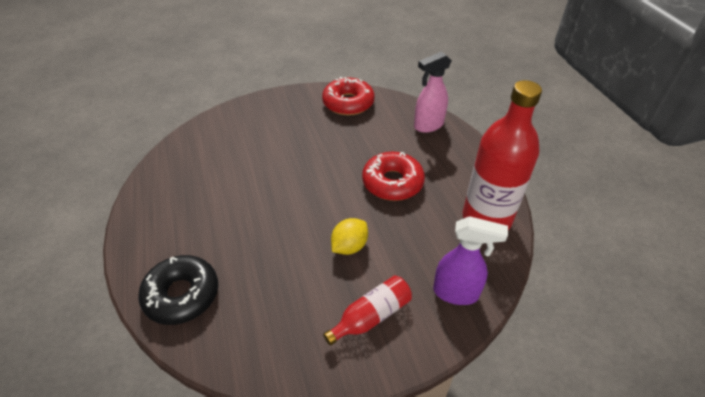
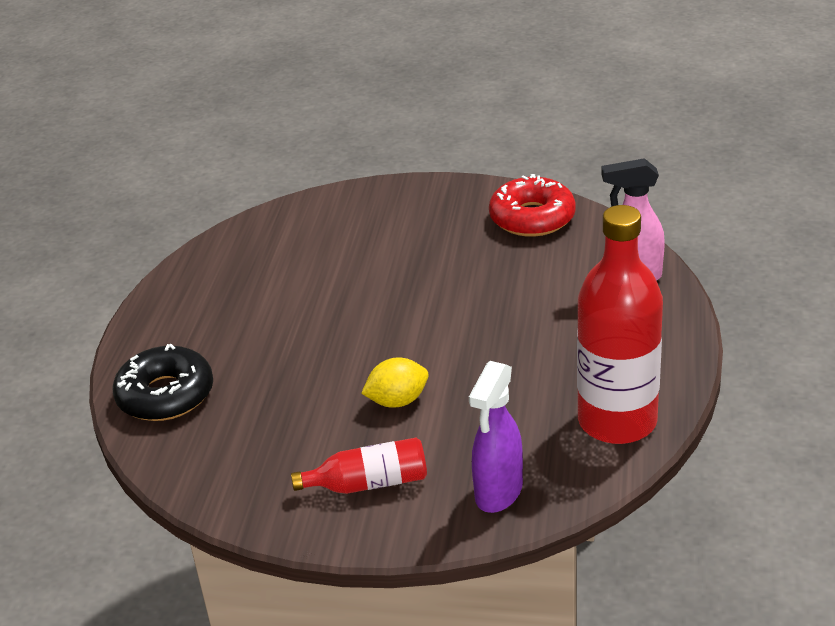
camera: 30 degrees right, 10 degrees down
red donut [362,152,425,201] -> none
purple spray bottle [433,216,508,305] -> purple spray bottle turned 75 degrees clockwise [469,361,523,513]

